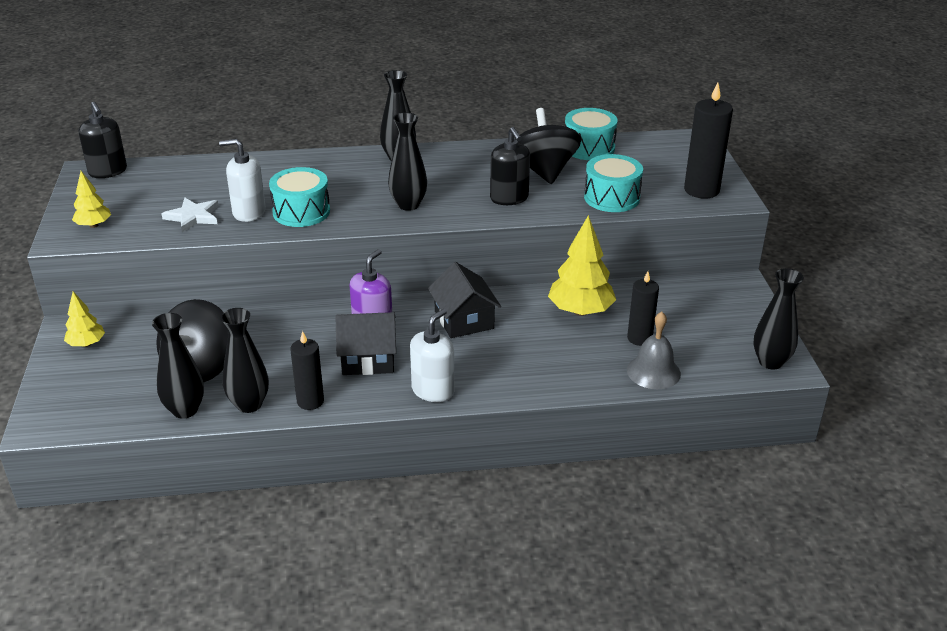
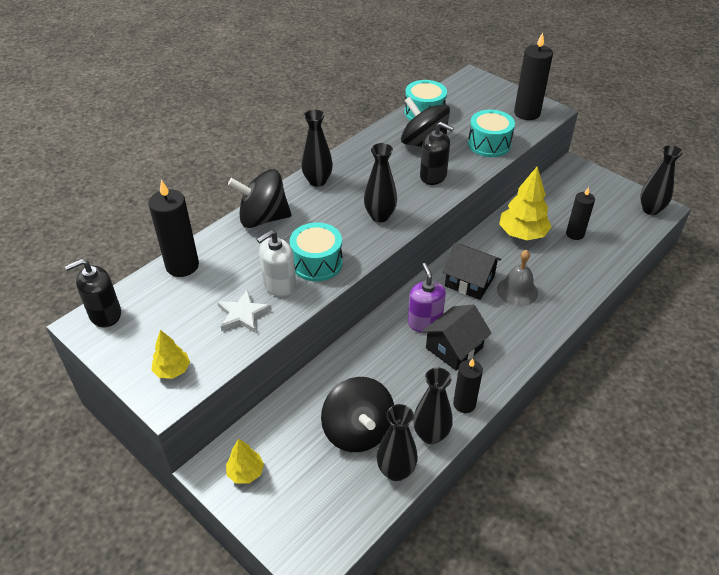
camera: 40 degrees left, 10 degrees up
black soap dispenser [78,102,127,178] -> black soap dispenser turned 135 degrees clockwise [65,259,121,327]
white soap dispenser [410,309,454,402] -> none
grey bell [627,312,681,389] -> grey bell moved to [497,250,538,306]
none -> black candle [148,180,199,277]
none -> black spinning top [228,169,292,228]

